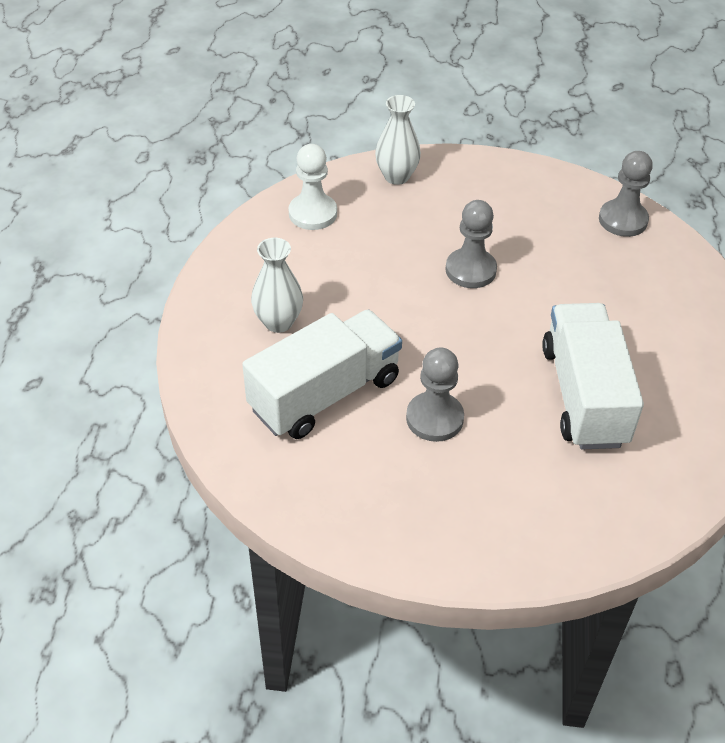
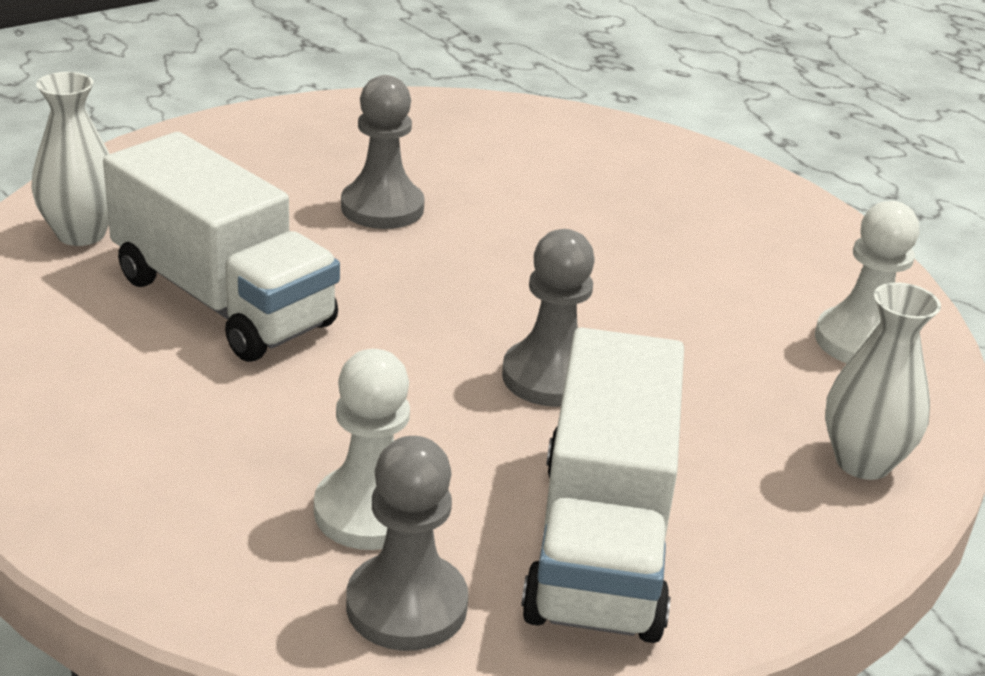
camera: 135 degrees right, 15 degrees down
white truck [242,309,402,439] -> white truck moved to [521,327,684,643]
white vase [251,238,303,333] -> white vase moved to [31,72,109,246]
none -> white pawn [314,349,410,550]

